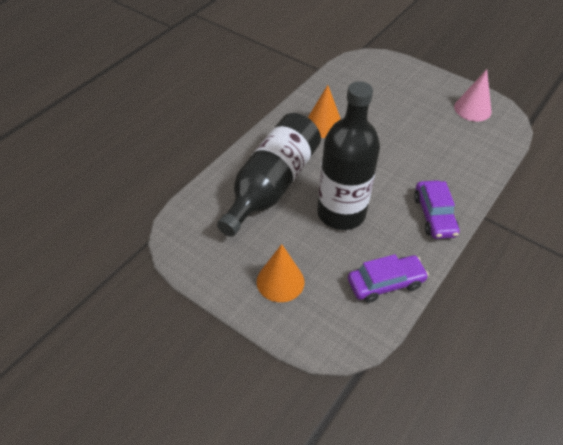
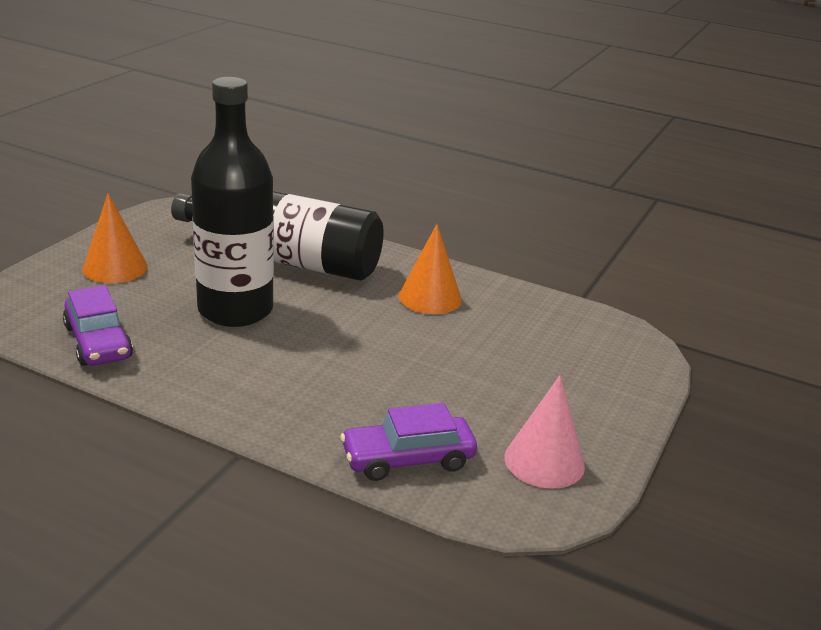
camera: 80 degrees right, 20 degrees down
purple car [414,180,459,239] -> purple car moved to [340,403,477,481]

